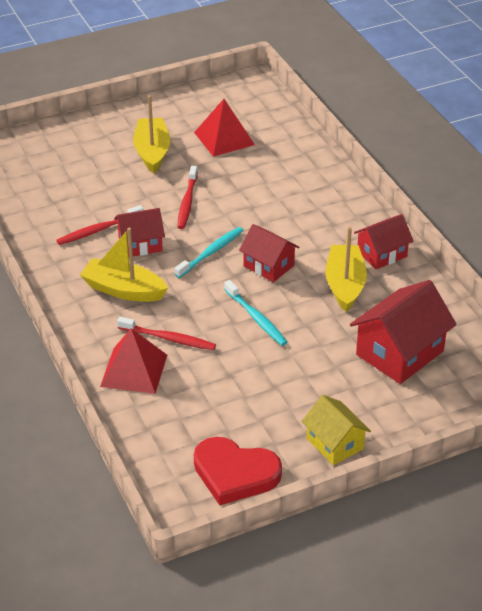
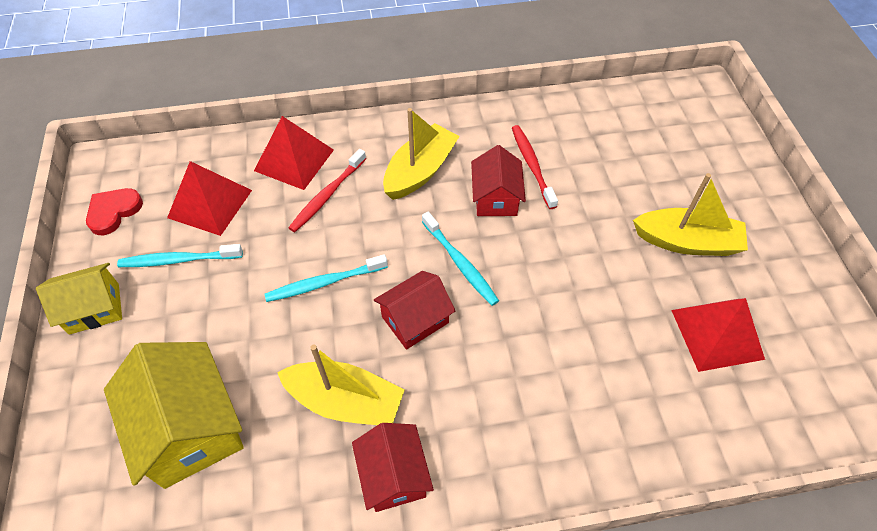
camera: 105 degrees right, 15 degrees up
red toothbrush [177,166,198,229] -> none
red heart [194,437,282,505] -> red heart [86,188,143,235], size x0.62
red house [350,280,457,384] -> yellow house [104,342,244,489]
none -> turquoise toothbrush [117,244,243,267]
none -> red pyramid [167,161,252,236]

